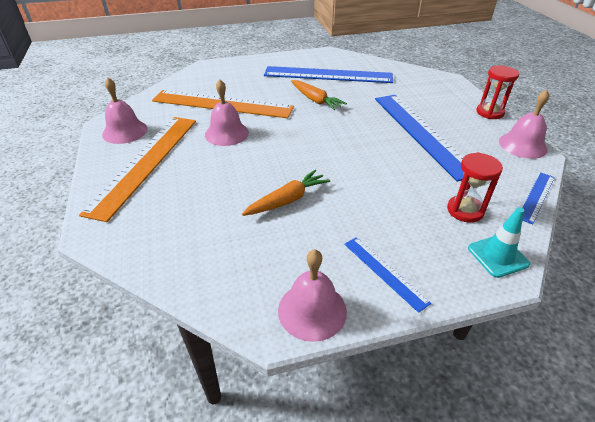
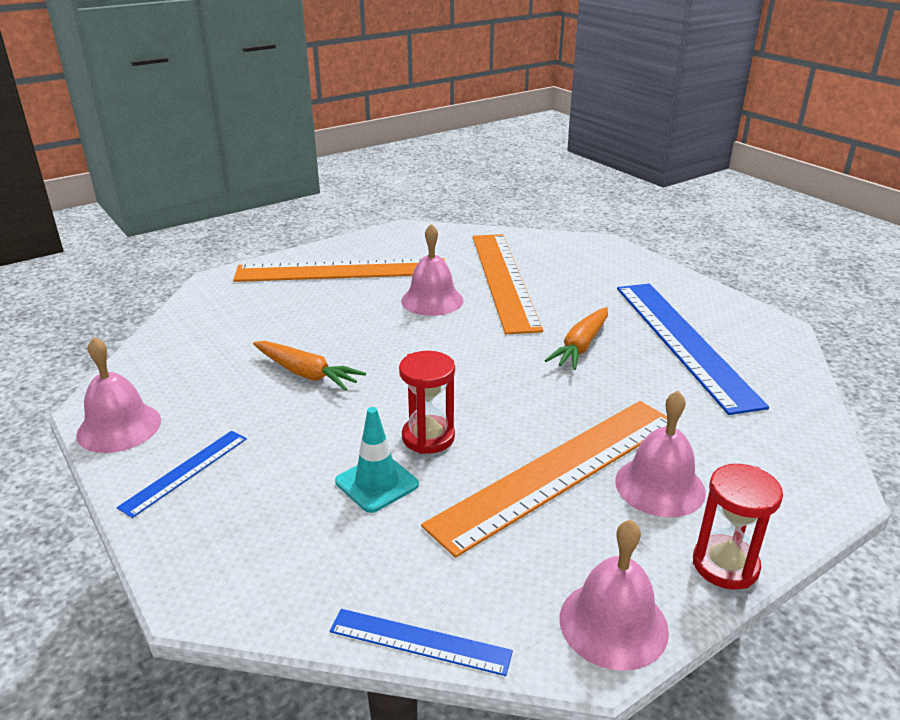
camera: 70 degrees right, 10 degrees down
pink bell [102,77,148,144] -> pink bell moved to [615,391,706,517]
blue ruler [375,95,464,182] -> orange ruler [421,401,667,558]
red hourglass [447,152,503,223] -> red hourglass moved to [399,351,455,454]
turquoise traffic cone [468,207,530,278] -> turquoise traffic cone moved to [335,407,419,513]

